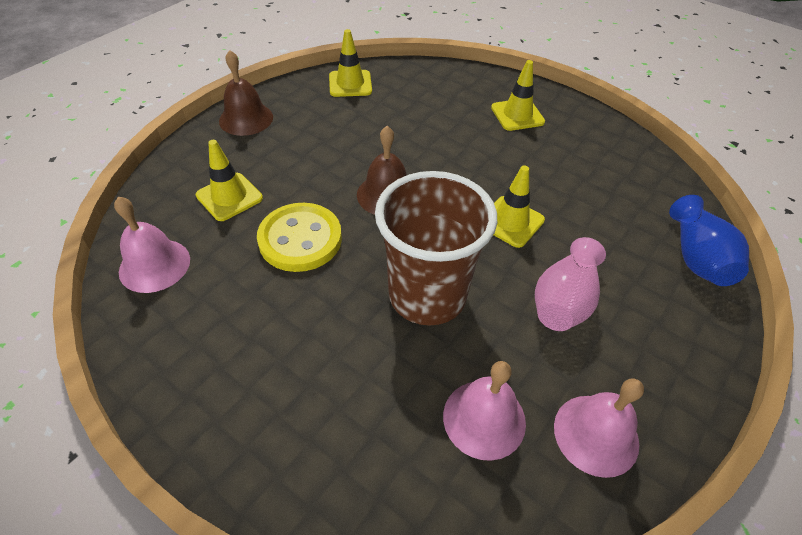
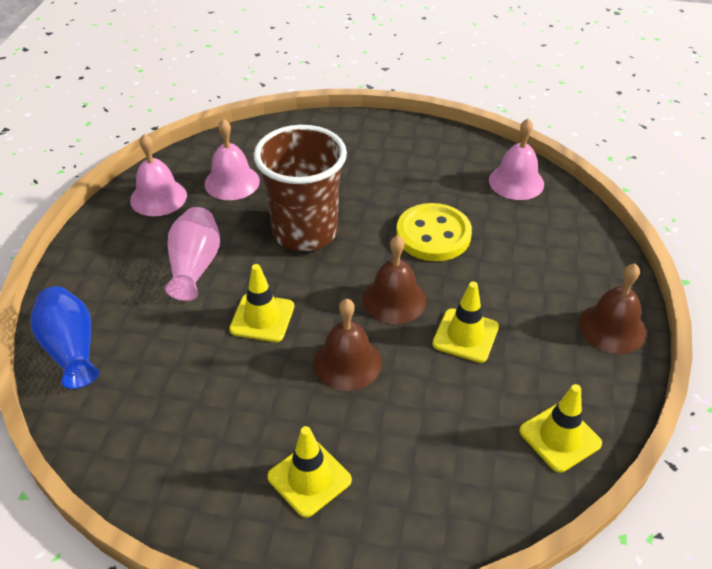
camera: 155 degrees right, 5 degrees down
yellow traffic cone [196,140,263,221] -> yellow traffic cone moved to [432,281,499,363]
none -> brown bell [313,299,382,391]

